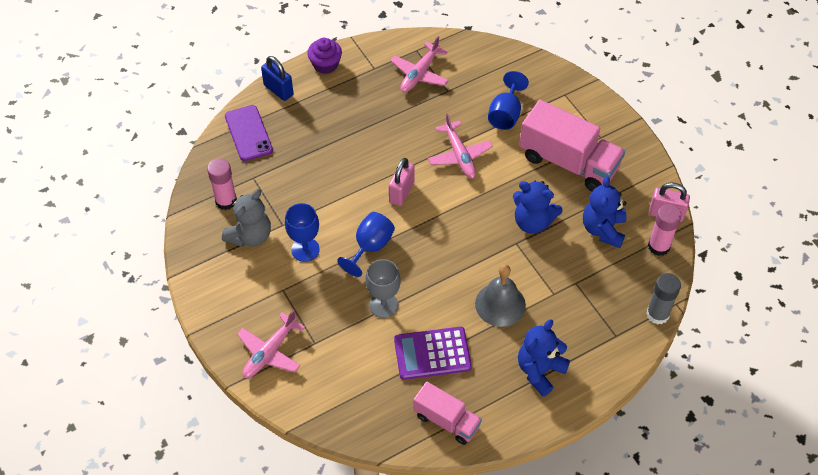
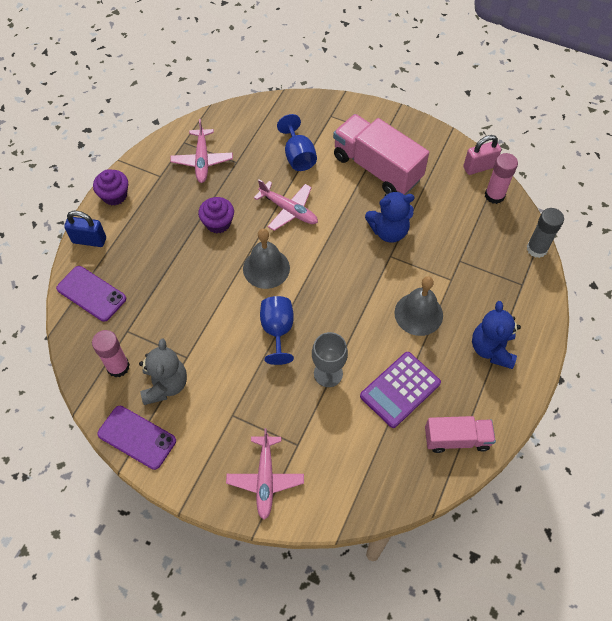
camera: 35 degrees left, 5 degrees up
blue goblet [285,203,320,262] -> none
pink padlock [389,158,415,206] -> grey bell [243,229,290,289]
pink truck [519,100,625,192] -> pink truck turned 135 degrees counterclockwise [333,114,429,195]
blue teddy bear [583,176,627,248] -> none
none -> purple phone [97,406,176,470]
none -> purple cupcake [198,197,234,233]

